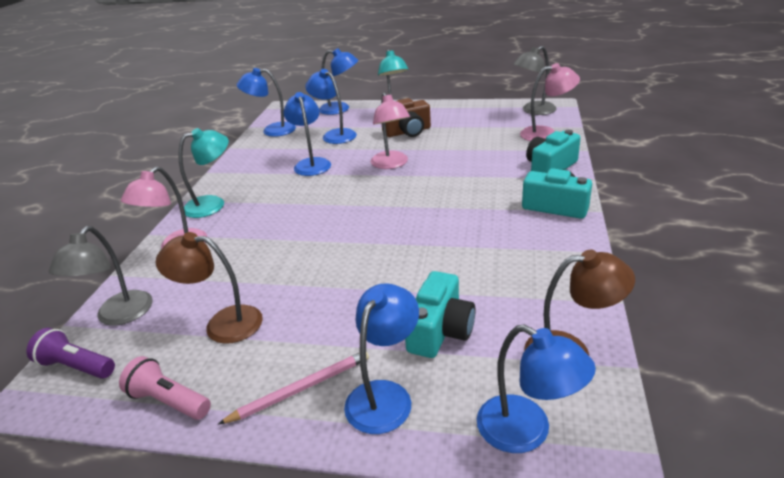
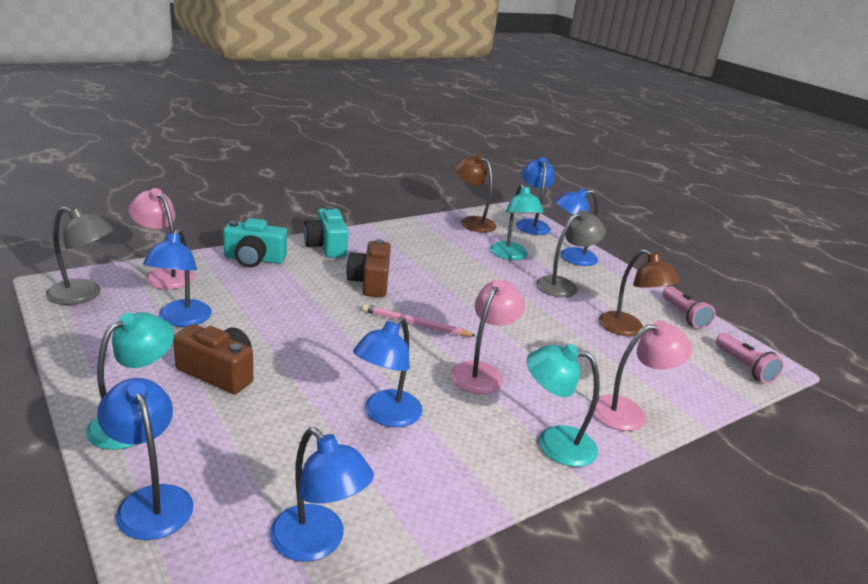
camera: 140 degrees left, 5 degrees down
purple flashlight [26,328,115,379] -> pink flashlight [716,333,784,383]
grey lamp [49,226,153,326] -> grey lamp moved to [536,210,606,297]
pink pencil [218,351,369,424] -> pink pencil moved to [362,304,476,337]
blue lamp [305,69,357,144] -> blue lamp moved to [143,229,212,327]
pink lamp [370,92,410,169] -> pink lamp moved to [451,280,525,394]
turquoise camera [405,271,476,358] -> turquoise lamp [490,184,544,260]
none -> brown camera [346,239,391,297]

